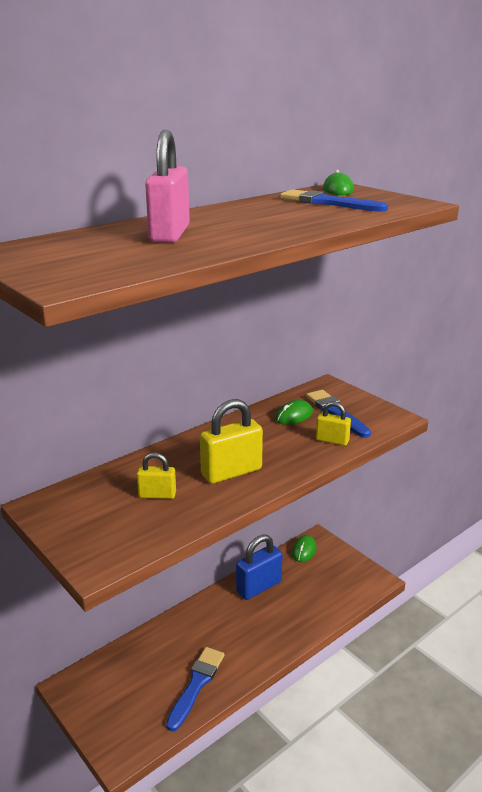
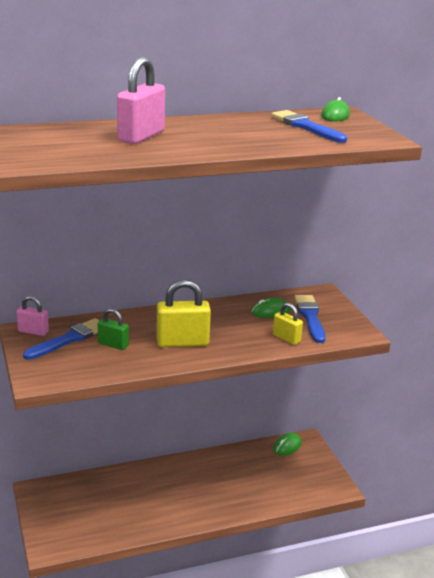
camera: 20 degrees right, 0 degrees up
yellow padlock [137,452,176,499] -> green padlock [98,308,129,350]
blue brush [166,647,224,731] -> blue brush moved to [23,318,100,360]
blue padlock [236,534,283,600] -> none
none -> pink padlock [17,296,49,336]

